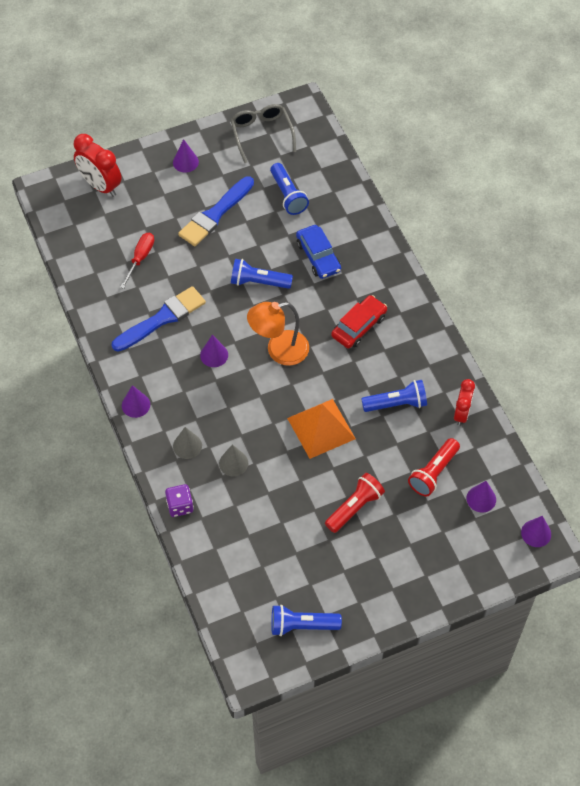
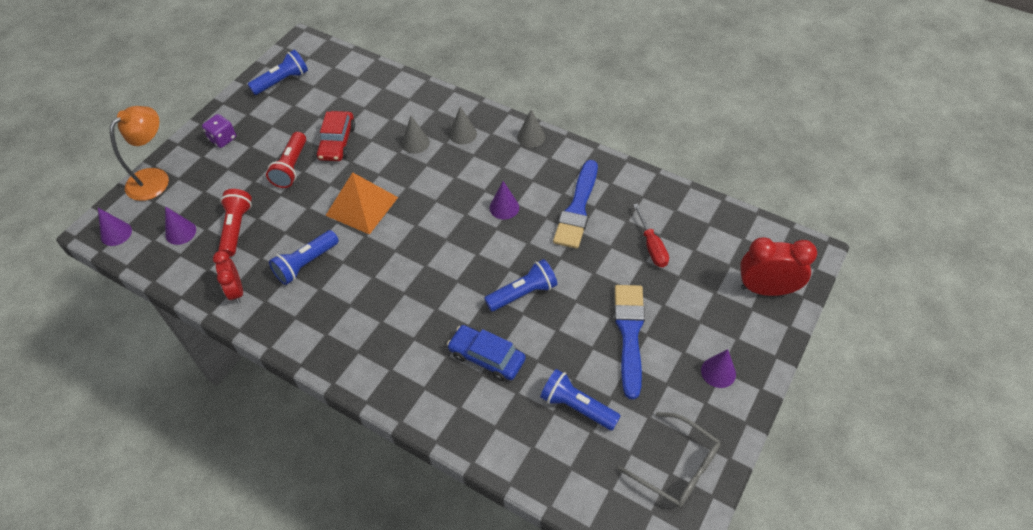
camera: 145 degrees right, 5 degrees down
purple cone [122,385,150,418] -> grey cone [517,110,545,147]
purple dice [165,484,194,517] -> purple dice moved to [202,114,236,148]
orange lamp [247,302,309,366] -> orange lamp moved to [110,106,169,201]
red car [331,295,387,348] -> red car moved to [317,111,355,161]

